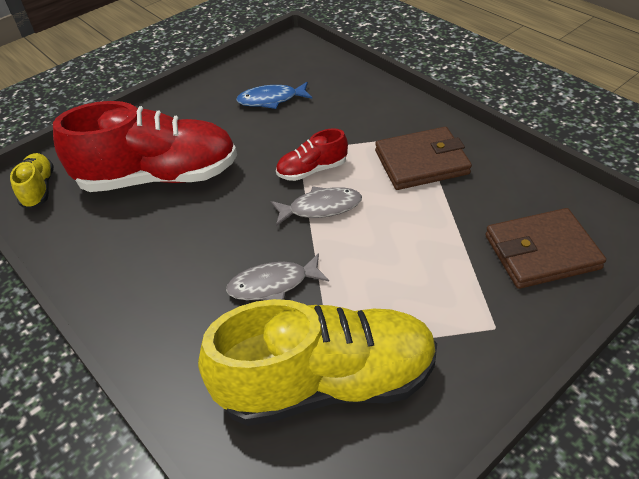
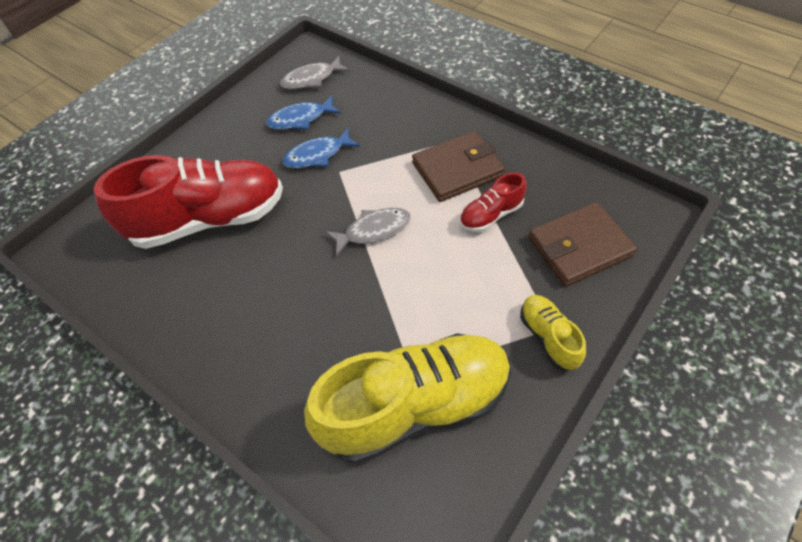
camera: 10 degrees left, 10 degrees up
yellow shoe [10,153,54,209] -> yellow shoe moved to [520,295,586,370]
grey fish [226,253,329,300] -> grey fish moved to [280,56,350,89]
red shoe [276,128,348,181] -> red shoe moved to [460,172,527,232]
none -> blue fish [283,128,360,168]

